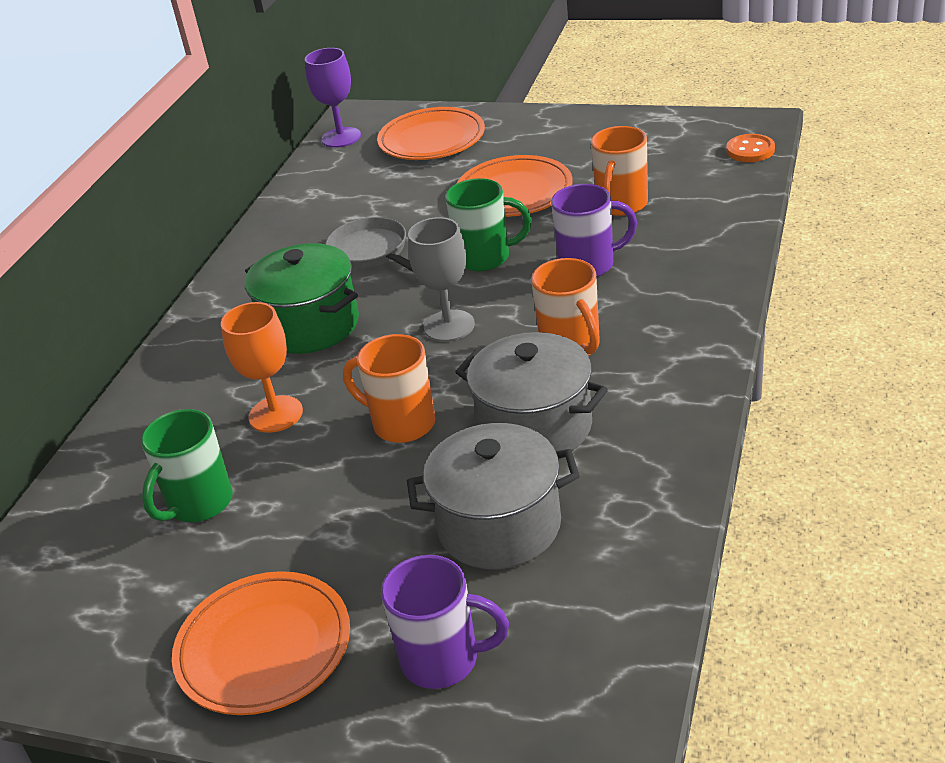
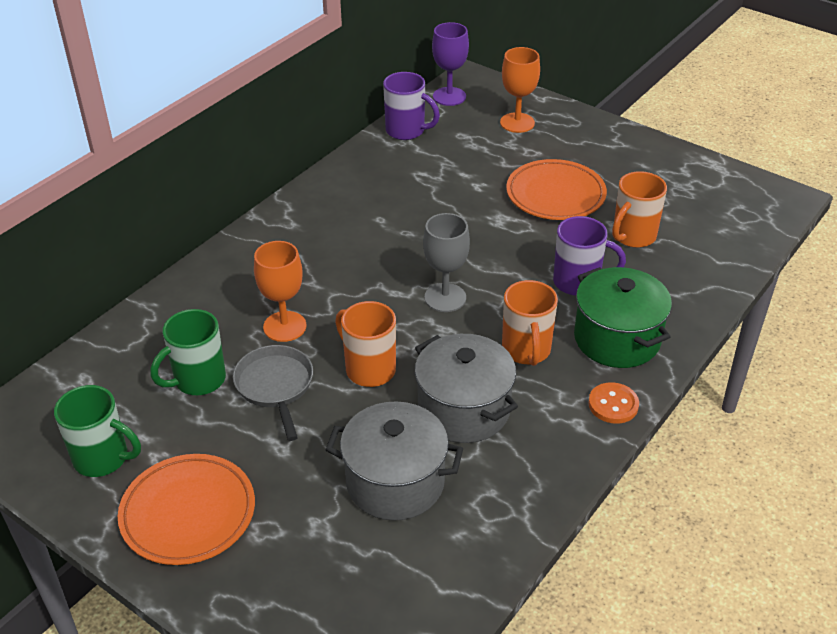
camera: 15 degrees right, 5 degrees up
green pot [245,243,359,354] -> green pot moved to [574,267,672,368]
grey pan [326,217,413,272] -> grey pan moved to [233,345,313,441]
orange plate [377,107,485,160] -> orange goblet [500,47,540,133]
purple mug [381,555,509,689] -> purple mug moved to [383,72,440,140]
green mug [445,178,532,271] -> green mug moved to [54,385,141,477]
orange button [726,134,775,162] -> orange button moved to [588,382,639,424]

